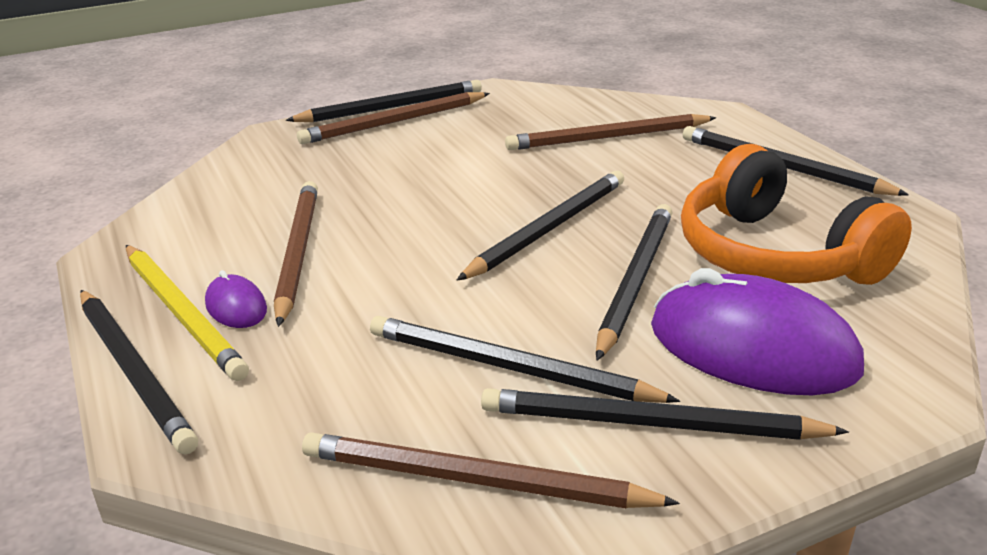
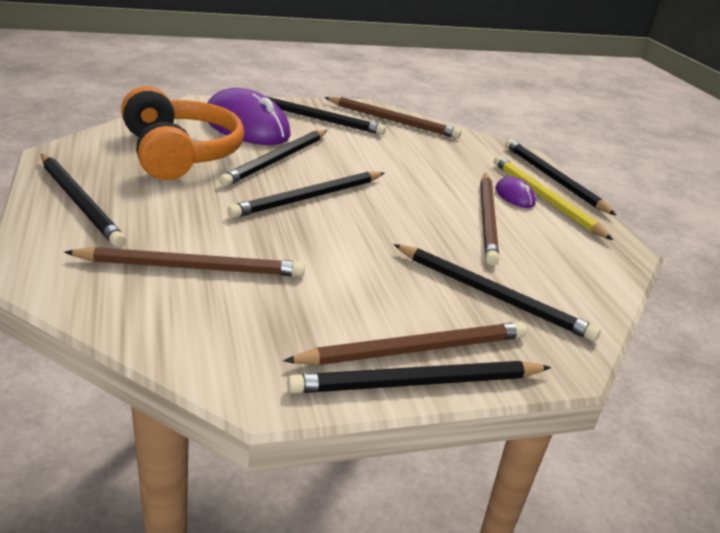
camera: 175 degrees left, 0 degrees up
black pencil [370,316,680,403] -> black pencil moved to [393,244,601,342]

